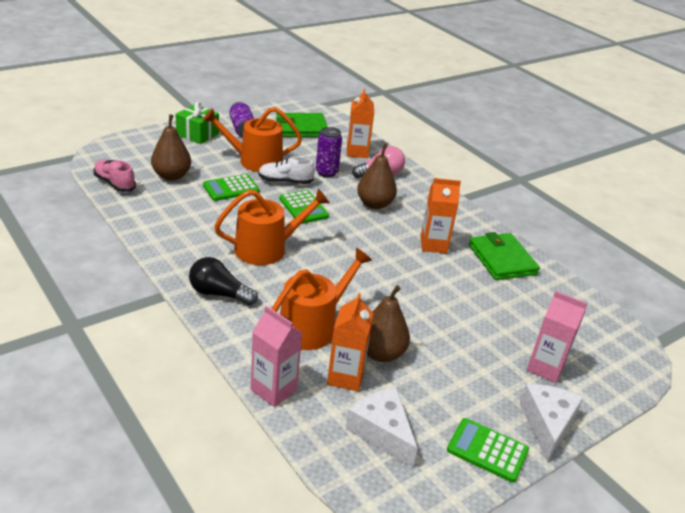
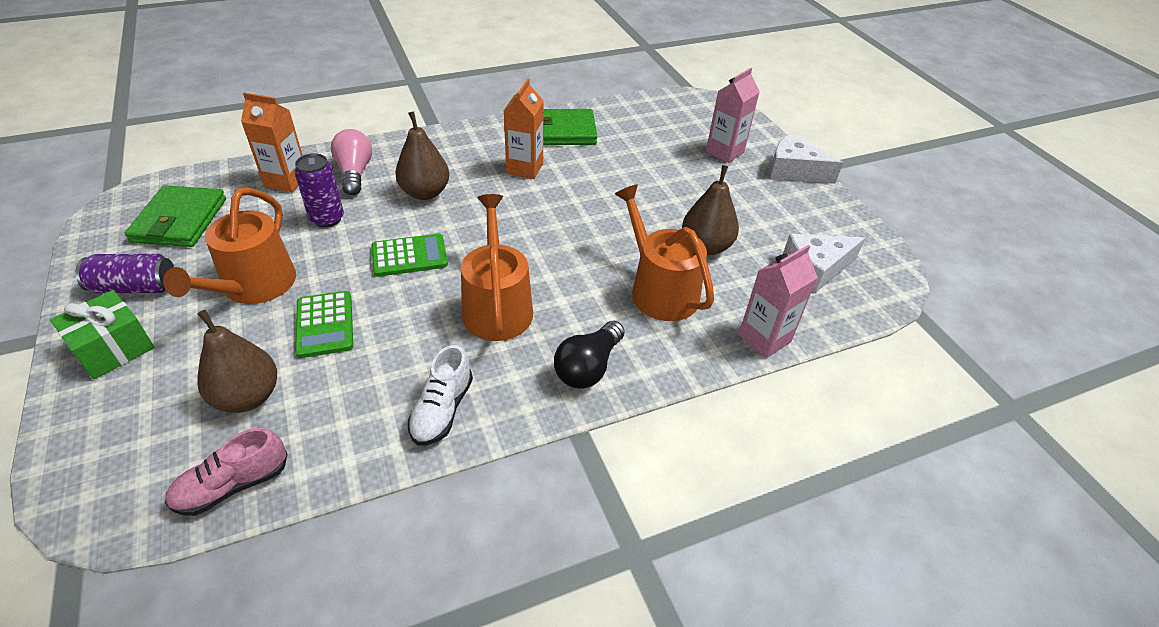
camera: 75 degrees left, 10 degrees up
white shoe [258,157,315,184] -> white shoe moved to [408,345,473,445]
orange carton [327,293,374,391] -> none
green calculator [447,418,529,482] -> none

